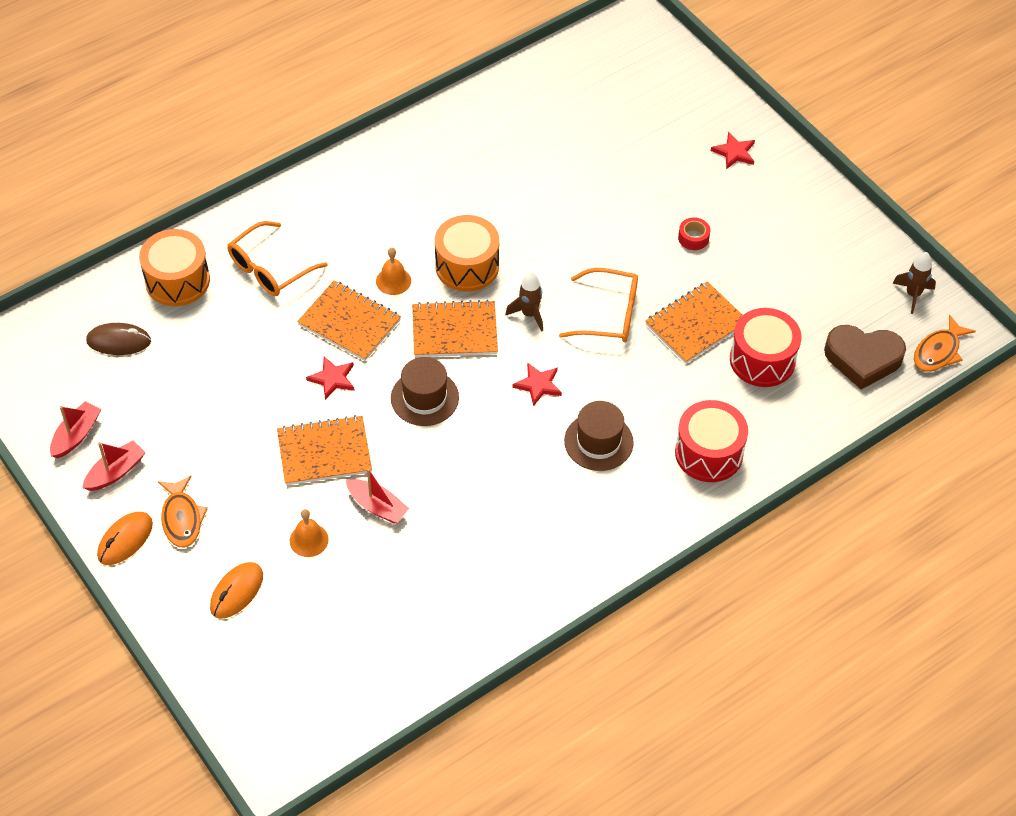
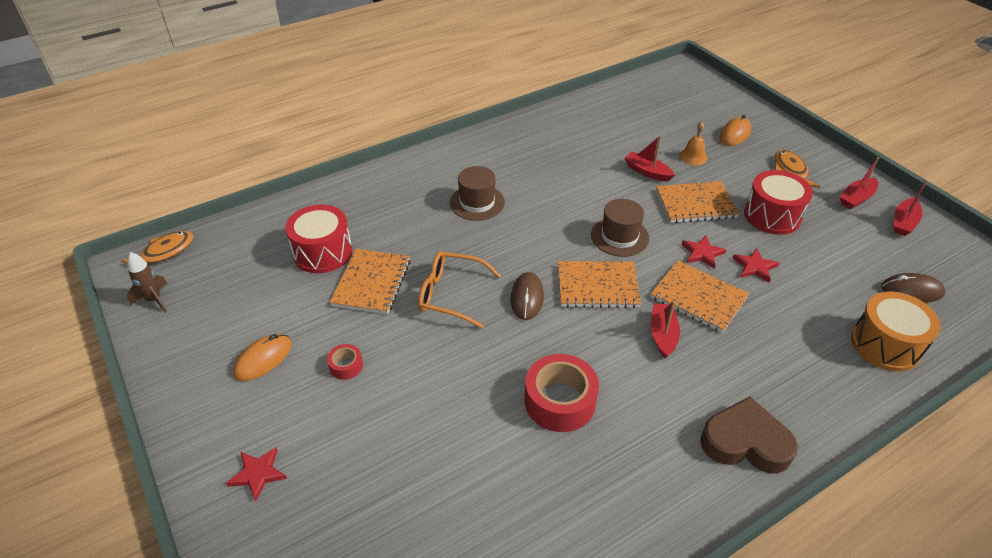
camera: 175 degrees left, 10 degrees down
orange mouse [97,512,153,565] -> orange mouse moved to [233,334,292,381]
orange glasses [228,221,328,296] -> none
orange bell [376,248,411,295] -> red boat [651,301,680,358]
orange drum [435,215,499,292] -> none
brown rocket [505,272,543,332] -> brown mouse [511,272,544,320]
red star [512,362,562,406] -> red star moved to [733,248,779,283]
orange notebook [645,281,742,364] -> orange notebook turned 45 degrees counterclockwise [330,249,410,314]
red drum [675,400,748,482] -> red drum moved to [744,170,813,235]
brown heart [824,325,906,389] -> brown heart moved to [700,397,798,473]
none -> red tape [525,354,599,432]

